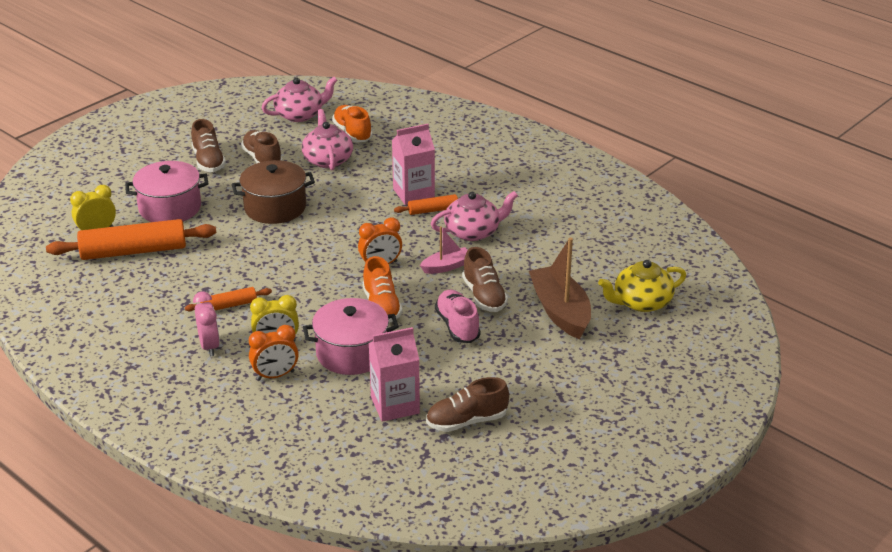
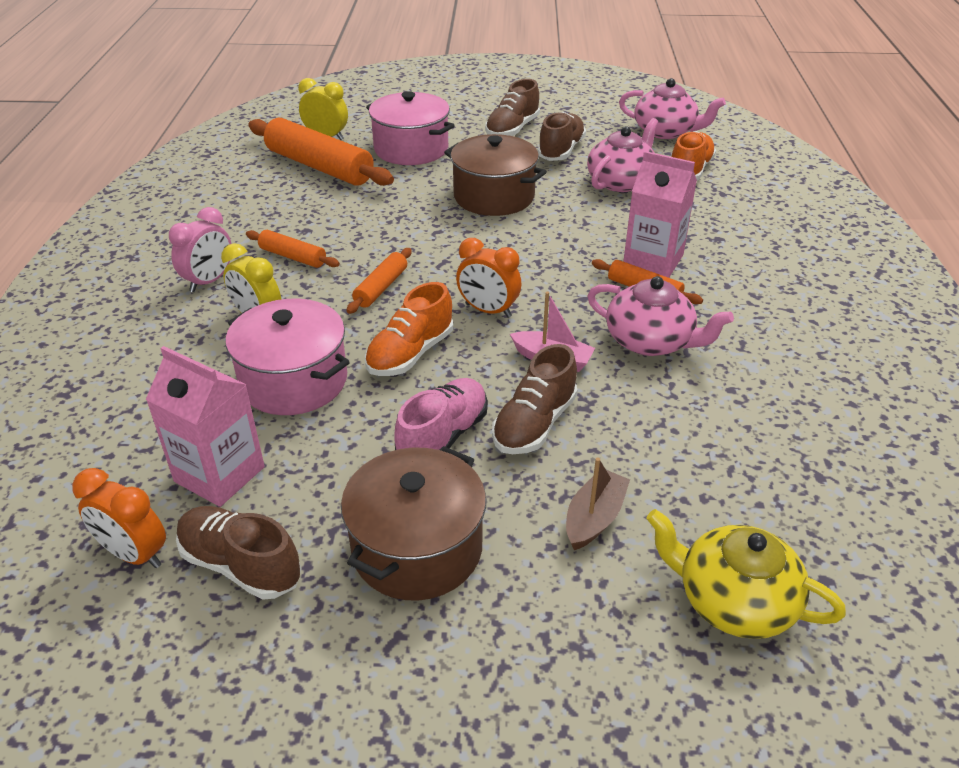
camera: 50 degrees right, 5 degrees up
orange clock [249,325,299,380] -> orange clock moved to [72,468,166,568]
brown boat [529,237,591,339] -> brown boat [566,457,630,550], size x0.54
none -> brown pot [341,446,486,601]
none -> orange rolling pin [346,248,412,314]

